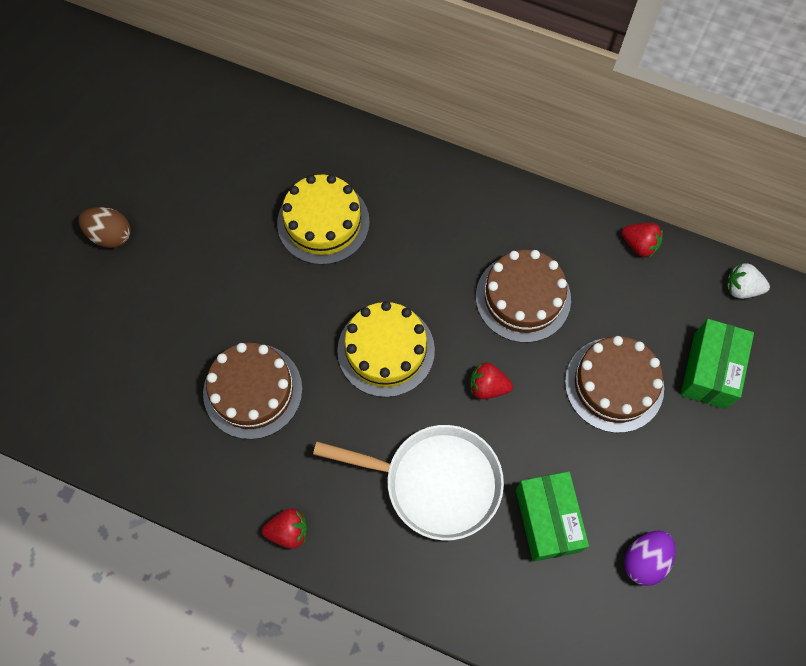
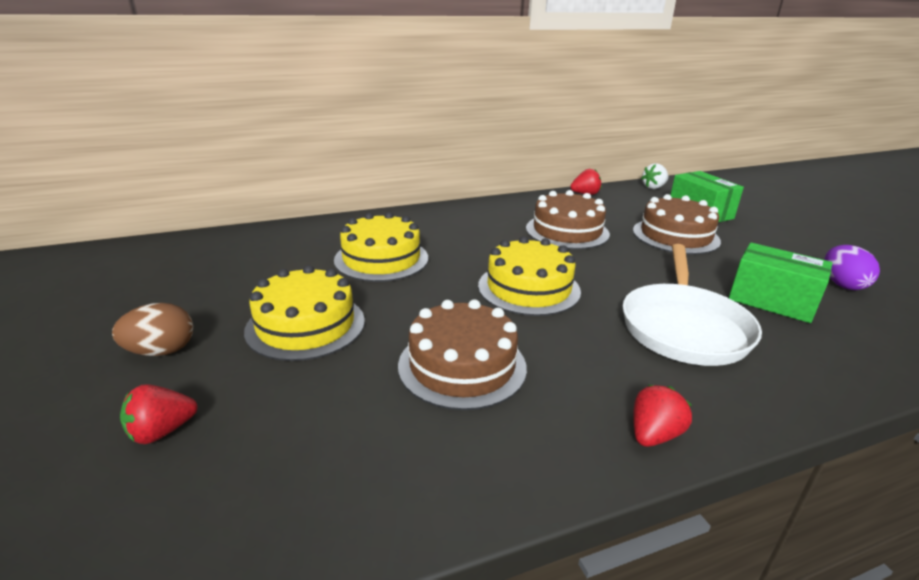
camera: 45 degrees left, 40 degrees down
white pan [313,425,504,541] -> white pan turned 135 degrees clockwise [623,244,762,366]
red strawberry [470,362,513,399] -> red strawberry moved to [120,384,198,444]
none -> yellow cake [244,265,365,361]

